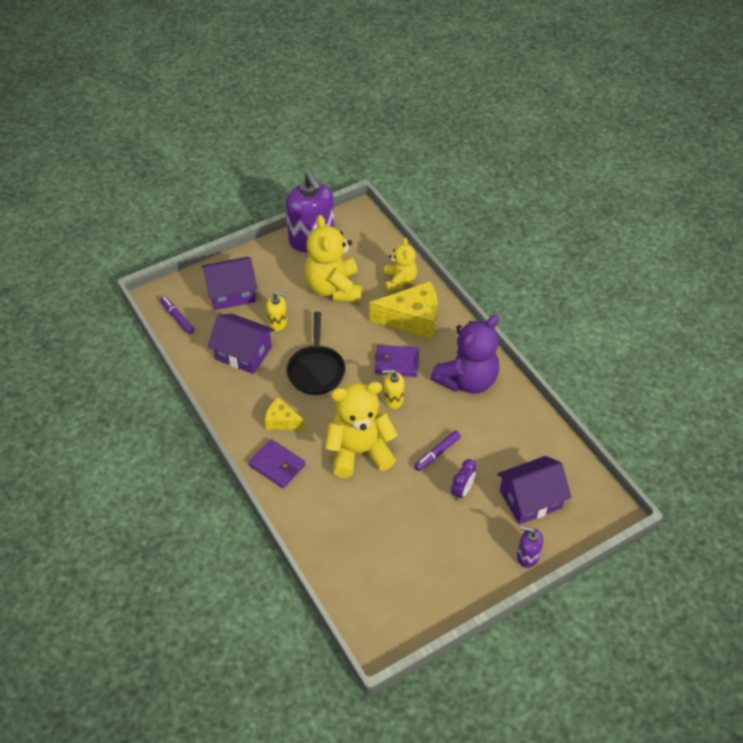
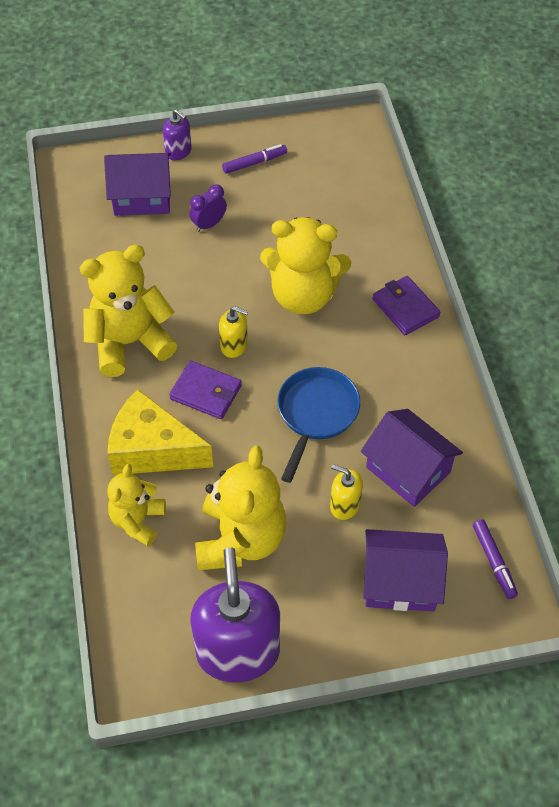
camera: 160 degrees left, 5 degrees up
yellow cheese [265,397,305,430] -> none
black pan [286,312,346,395] -> blue pan [277,367,360,483]
purple marker [414,430,461,471] -> purple marker moved to [222,144,287,174]
purple teddy bear [431,315,499,394] -> yellow teddy bear [79,245,177,377]

